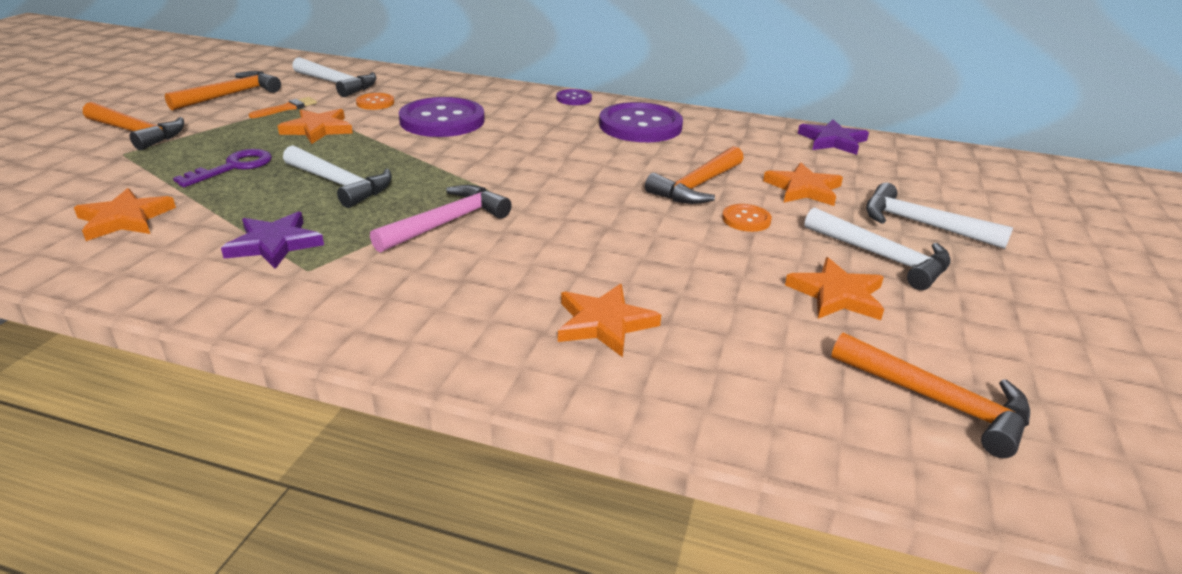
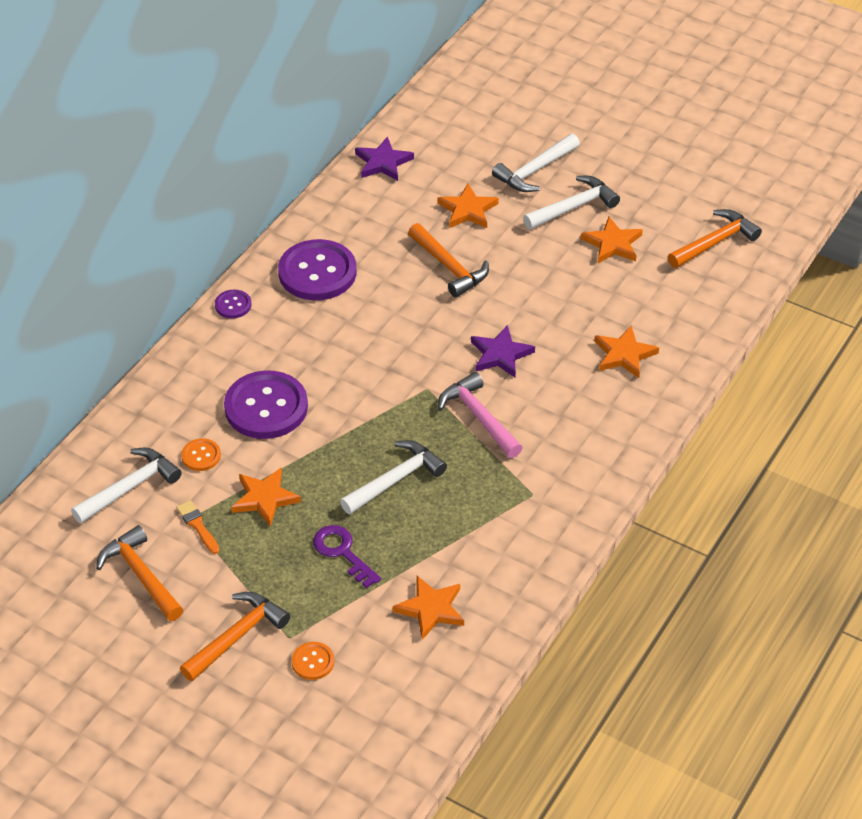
camera: 75 degrees left, 15 degrees up
purple star [221,211,324,269] -> purple star moved to [471,325,535,377]
orange button [722,204,772,232] -> orange button moved to [292,642,334,680]

